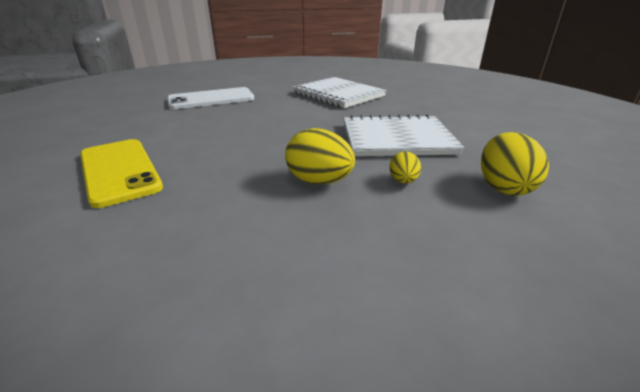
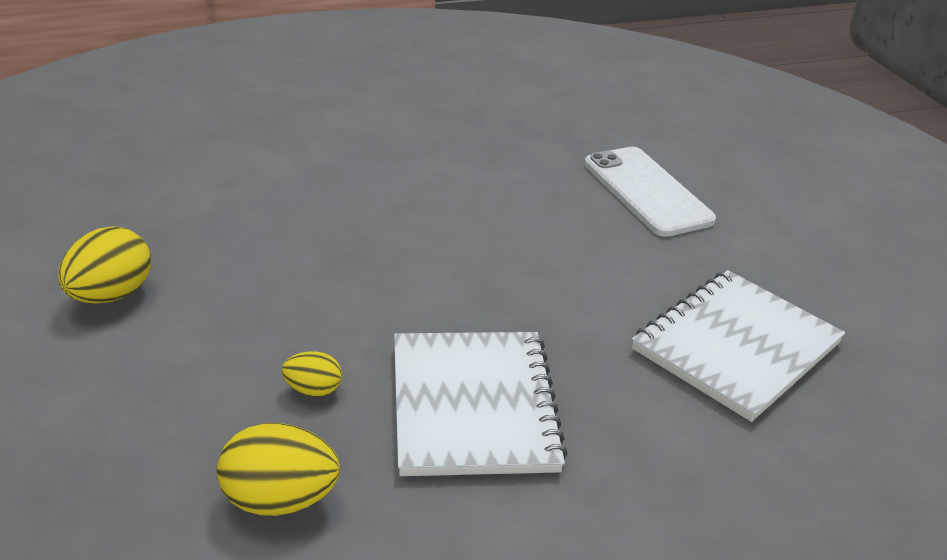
camera: 85 degrees right, 5 degrees up
yellow phone [80,139,163,208] -> none
yellow egg [285,128,355,184] -> yellow egg moved to [58,226,151,304]

